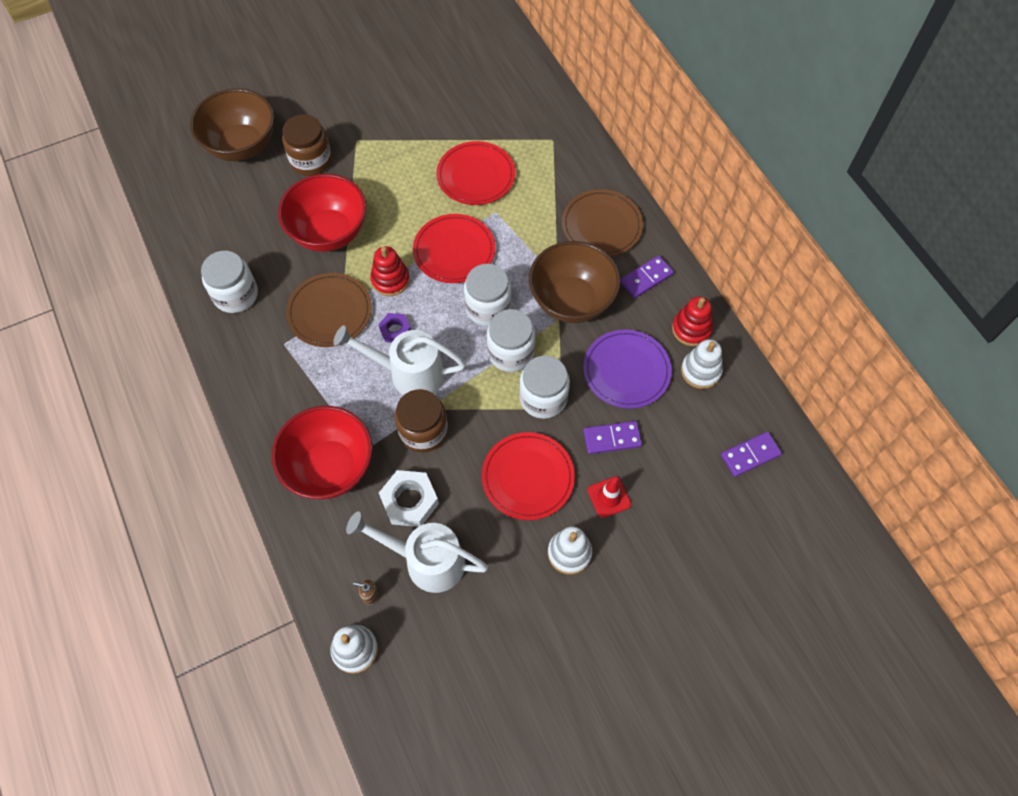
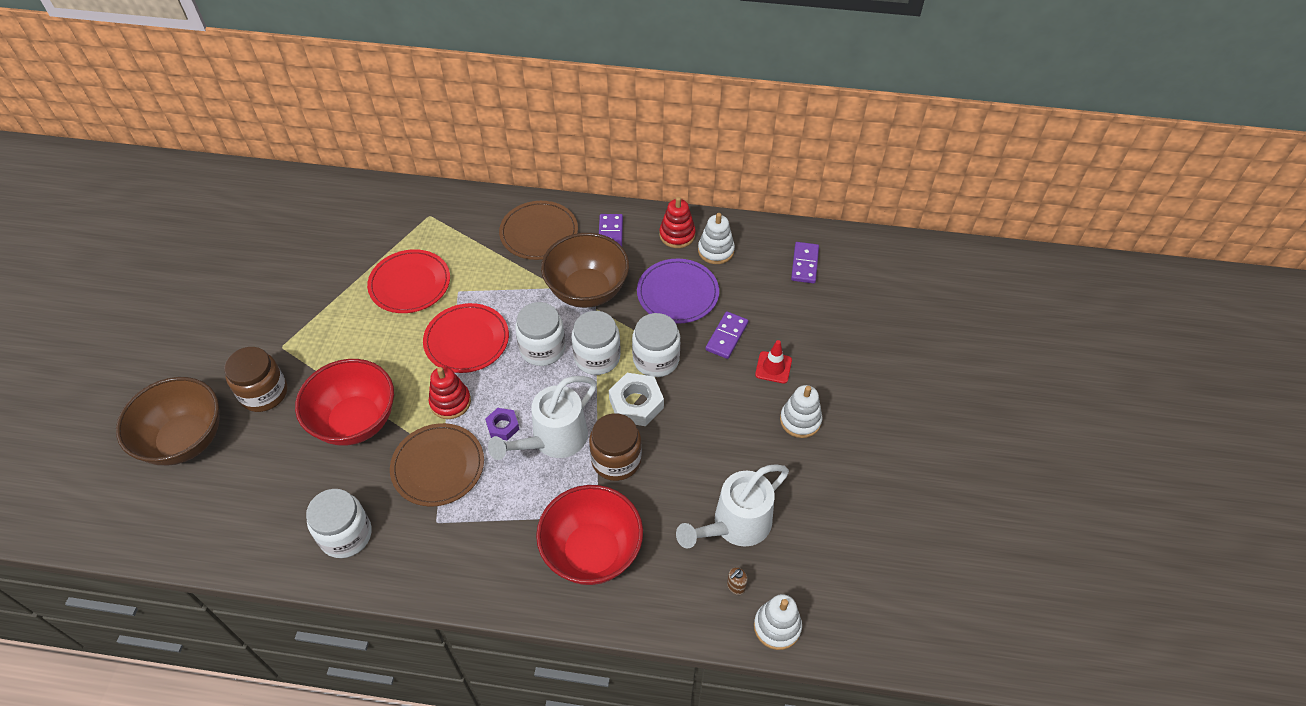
camera: 55 degrees left, 10 degrees down
white nut [379,470,439,527] -> white nut moved to [609,373,664,426]
red plate [482,432,575,520] -> none

